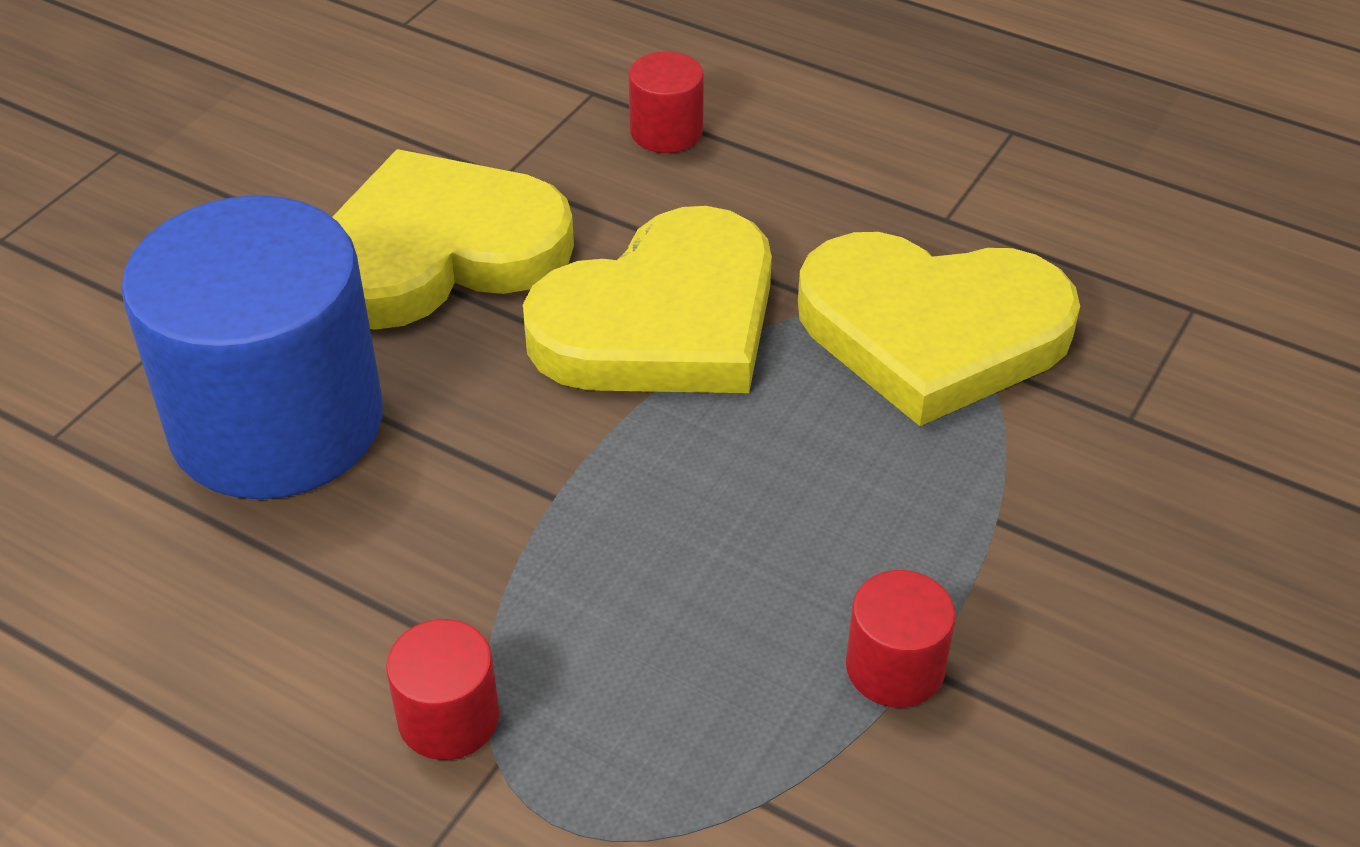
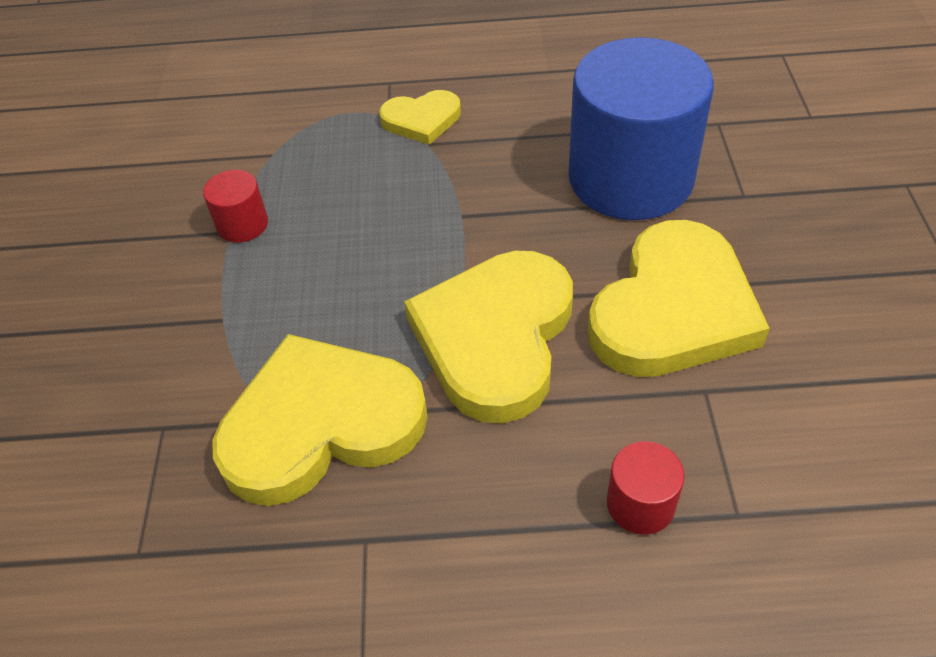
camera: 150 degrees right, 5 degrees up
red cylinder [386,619,499,760] -> yellow heart [379,90,461,145]

